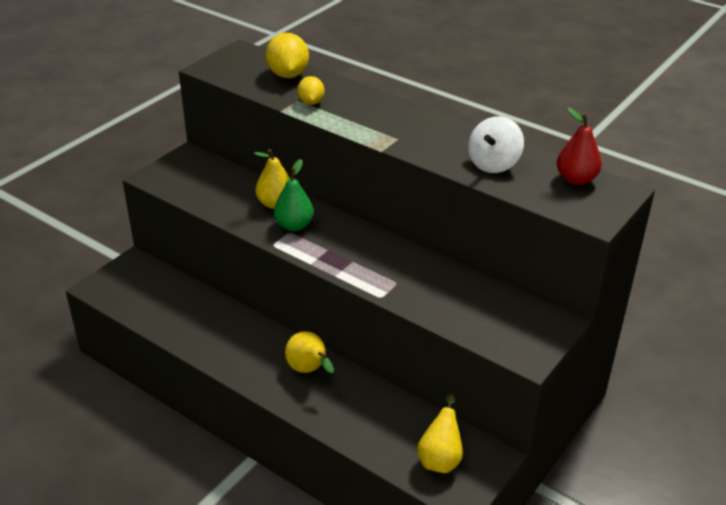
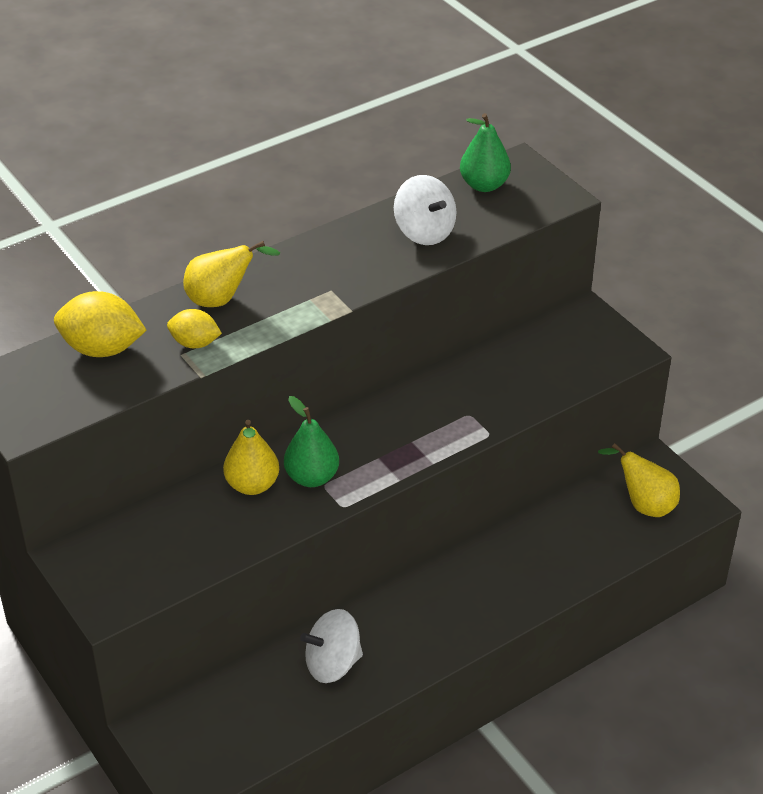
camera: 70 degrees left, 5 degrees up
yellow pear [285,331,334,373] -> yellow pear moved to [183,241,280,307]
red pear [557,107,602,185] -> green pear [460,113,511,192]
none -> white spinning top [300,609,363,683]

